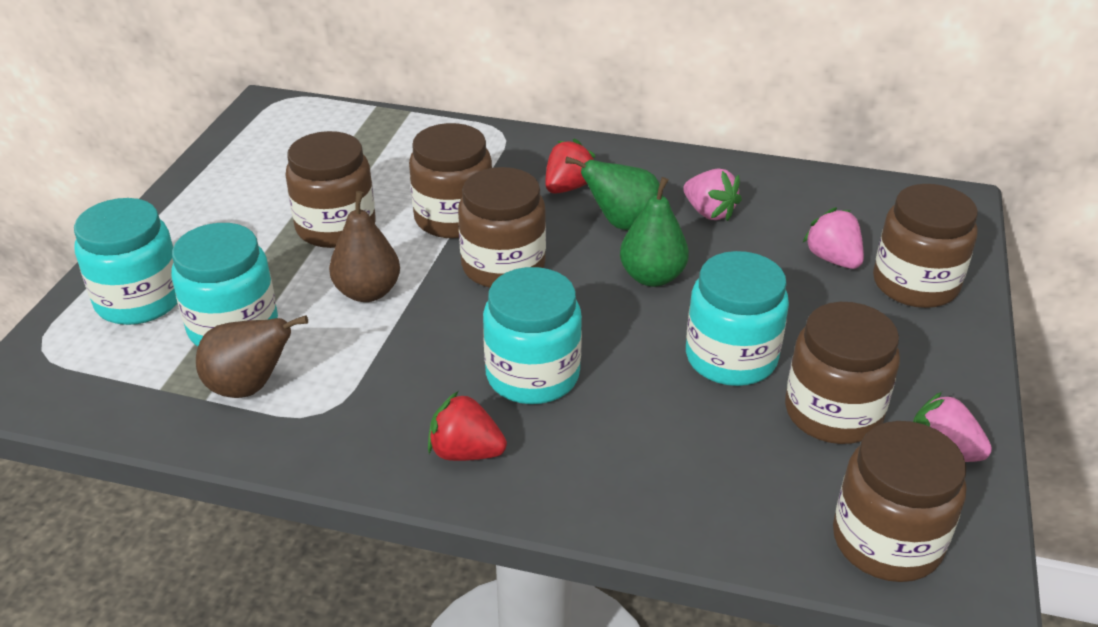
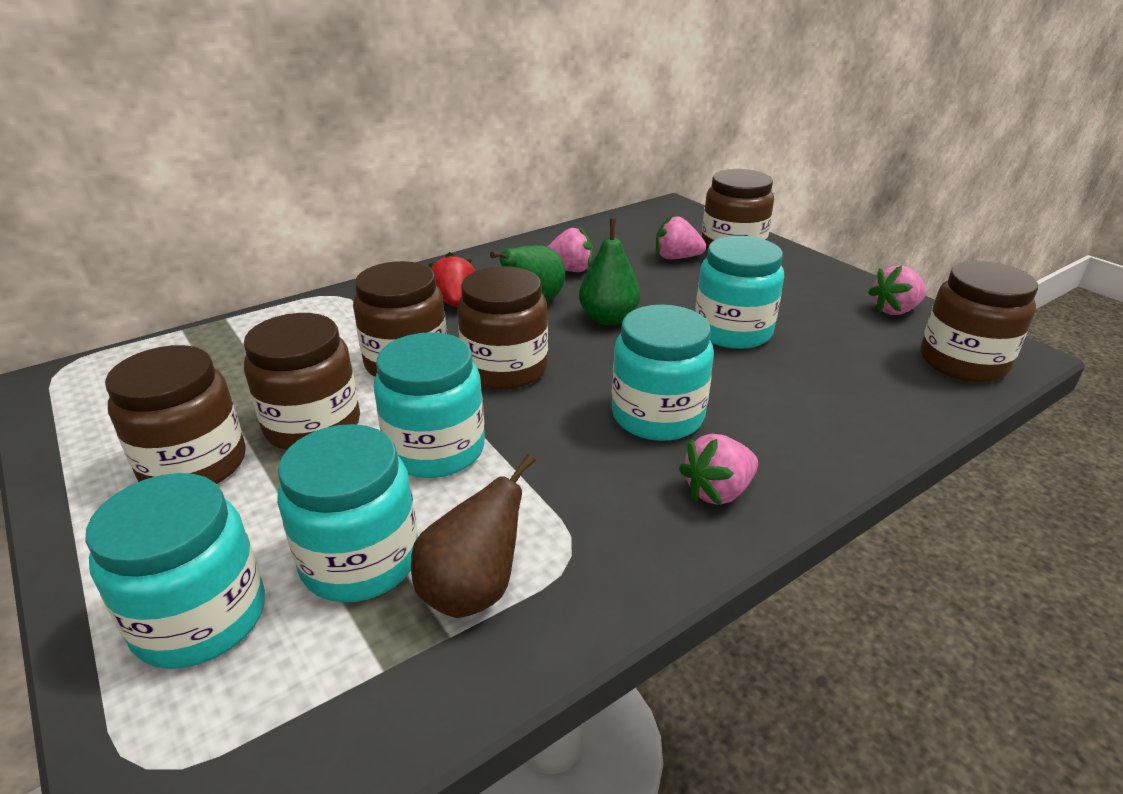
camera: 50 degrees left, 5 degrees down
brown pear [329,191,400,302] -> turquoise jar [374,332,485,478]
red strawberry [428,391,507,461] -> pink strawberry [679,434,758,505]
brown jar [785,302,900,444] -> brown jar moved to [105,345,246,484]

